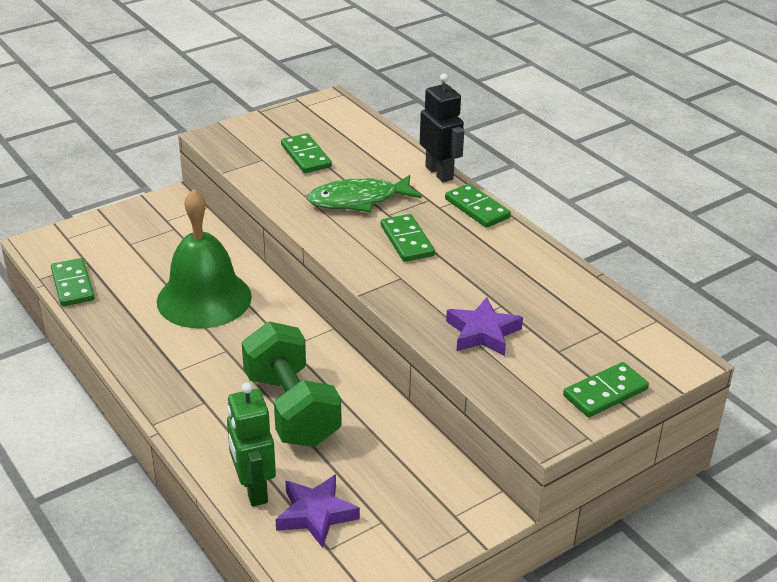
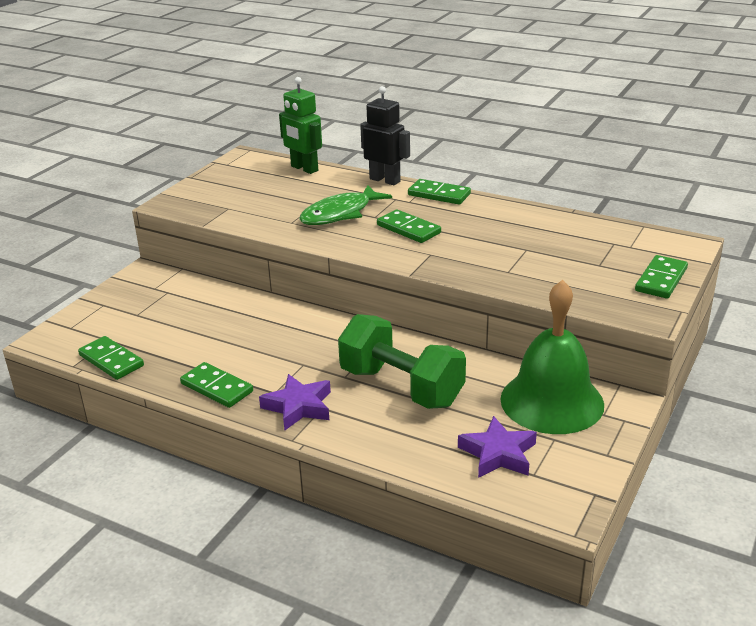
camera: 25 degrees left, 5 degrees down
green bell [157,189,252,329] -> green bell moved to [500,280,604,434]
green robot [227,383,276,507] -> green robot moved to [279,77,322,174]
green domino [281,133,332,173] -> green domino moved to [180,362,253,408]
purple star [446,297,523,356] -> purple star moved to [259,374,331,431]

